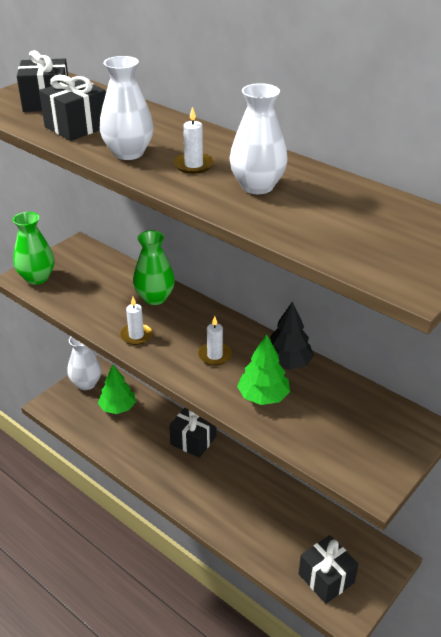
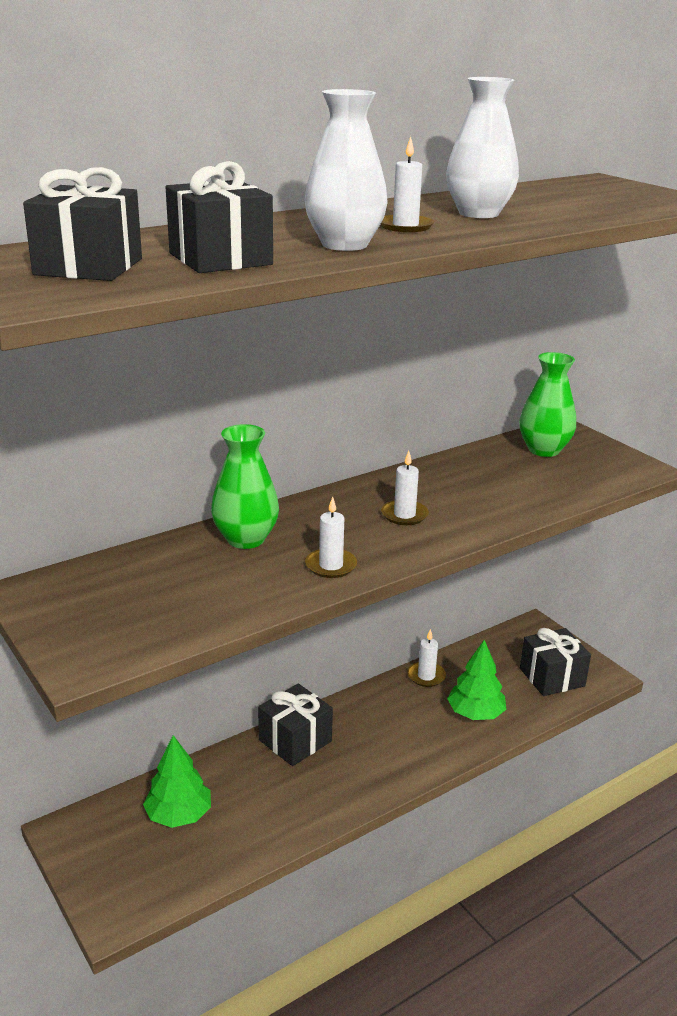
camera: 75 degrees left, 10 degrees down
green vase [13,212,54,285] -> green vase moved to [519,352,576,457]
white vase [67,337,102,390] -> none
green tree [237,334,290,405] -> green tree moved to [447,640,506,720]
black tree [270,302,314,370] -> none
none -> white candle [408,629,446,687]

